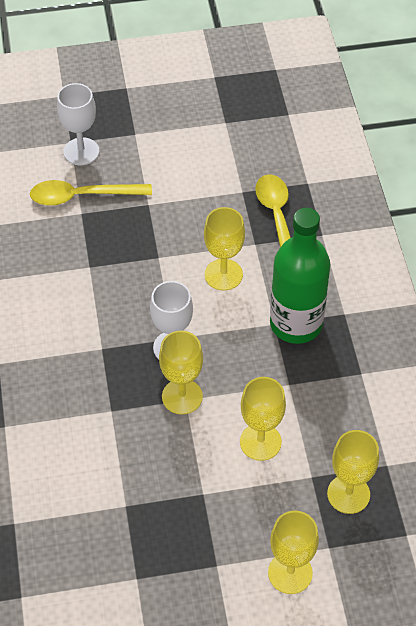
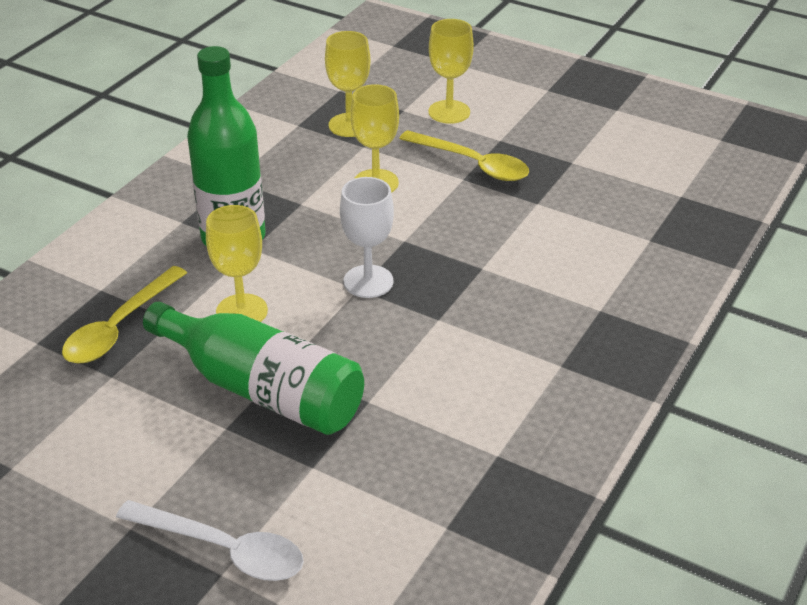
camera: 140 degrees left, 15 degrees down
yellow spoon [30,180,152,206] -> yellow spoon moved to [399,130,529,181]
white goblet [57,83,99,165] -> white spoon [116,500,304,581]
yellow goblet [159,330,203,415] -> none
none -> green bottle [143,302,364,435]

